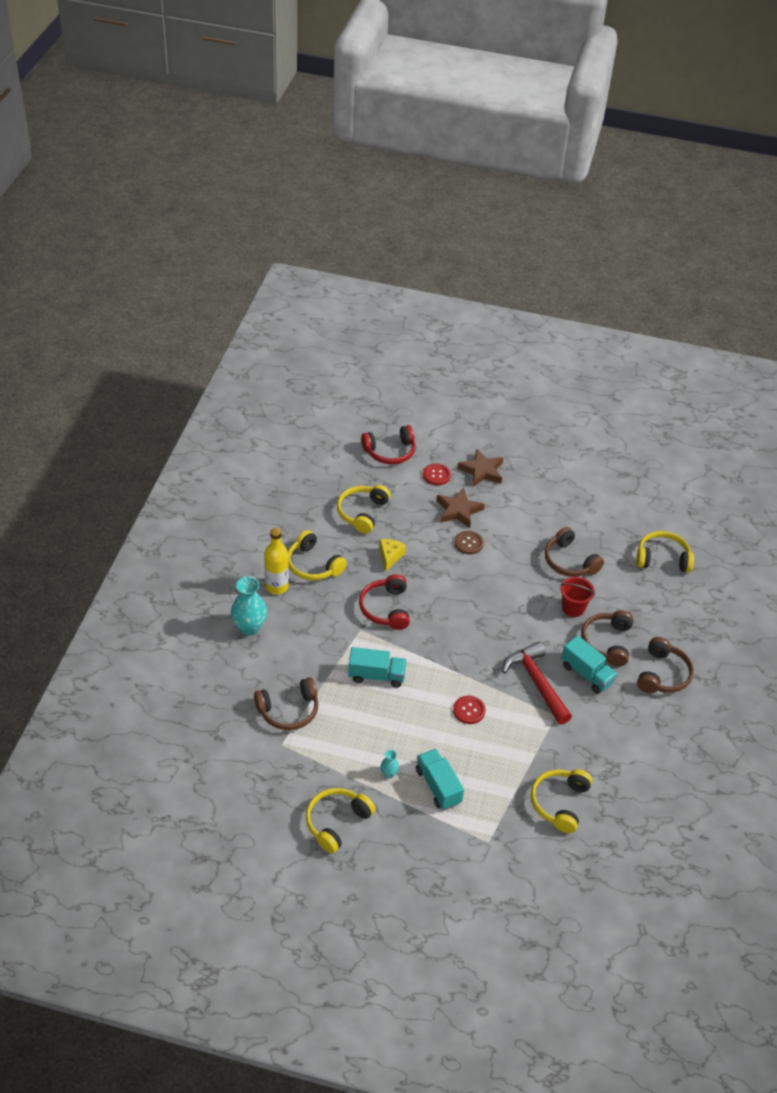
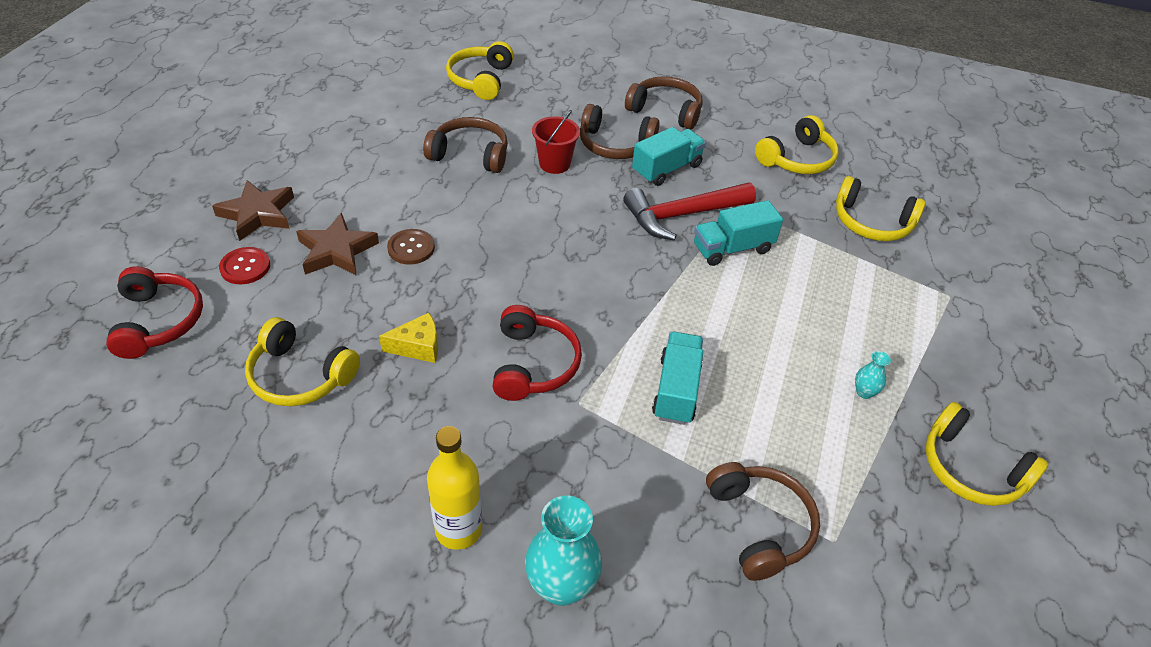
camera: 85 degrees left, 0 degrees up
yellow headphones [288,530,347,580] -> yellow headphones moved to [755,115,839,174]
red headphones [359,574,410,630] -> red headphones turned 90 degrees counterclockwise [492,305,582,401]
yellow cheese [380,539,406,571] -> yellow cheese turned 150 degrees clockwise [379,313,438,363]
turquoise truck [416,749,464,810] -> turquoise truck moved to [694,200,783,266]
red button [453,696,486,724] -> none
brown headphones [545,527,604,577] -> brown headphones turned 135 degrees counterclockwise [423,117,508,173]

